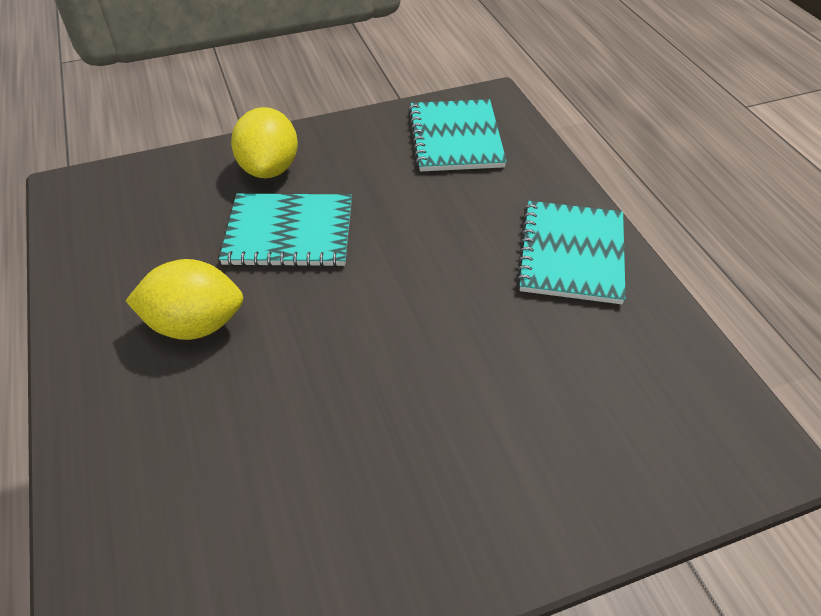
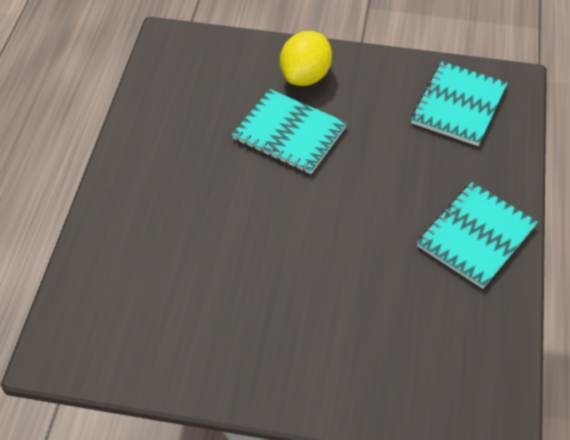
camera: 30 degrees right, 5 degrees up
yellow lemon [126,259,243,340] -> none

